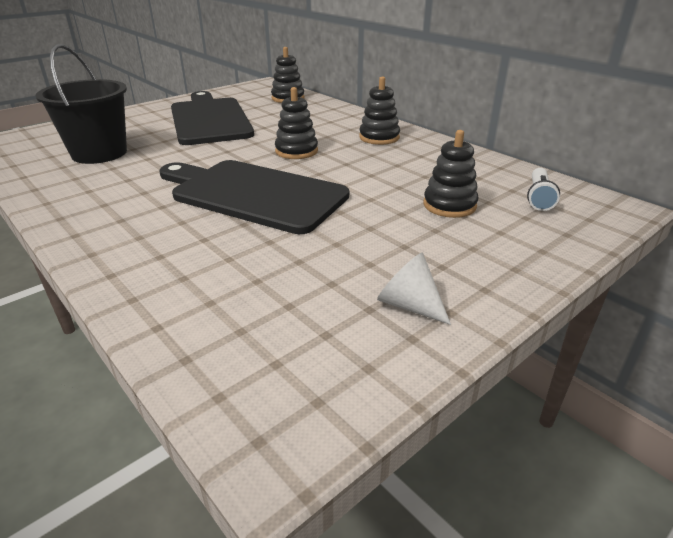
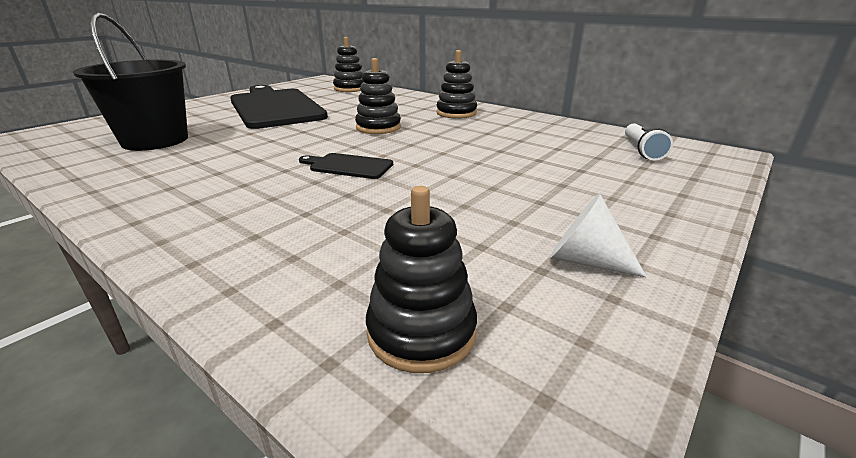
camera: 10 degrees left, 5 degrees down
black cutting board [159,160,349,234] -> black cutting board [299,153,393,179], size x0.42
black stacking toy [423,130,478,218] -> black stacking toy moved to [366,186,477,373]

